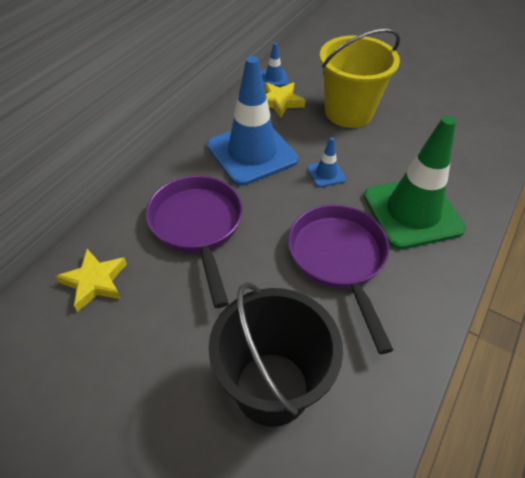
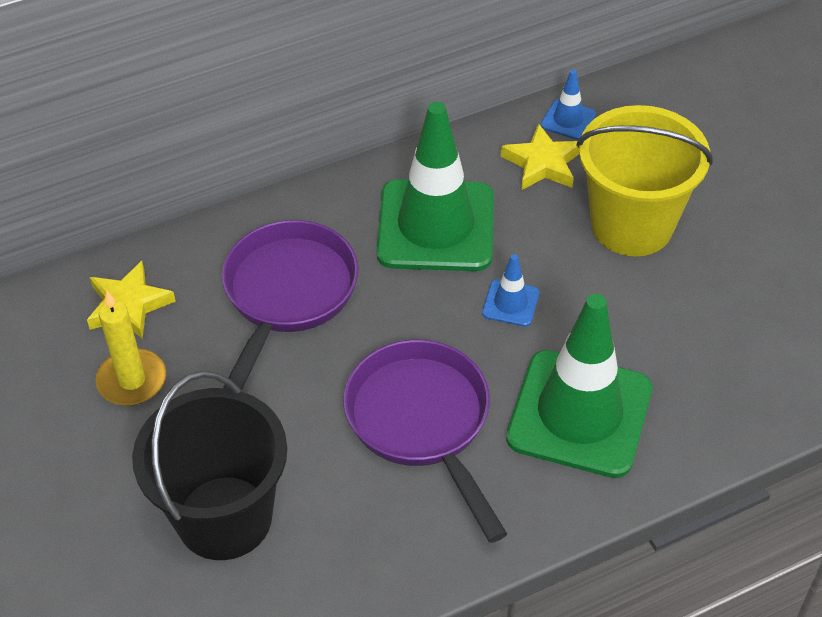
camera: 35 degrees right, 0 degrees up
blue traffic cone [207,56,298,186] -> green traffic cone [377,102,494,271]
purple pan [288,204,393,354] -> purple pan turned 45 degrees counterclockwise [343,340,507,543]
none -> yellow candle [95,291,166,406]

